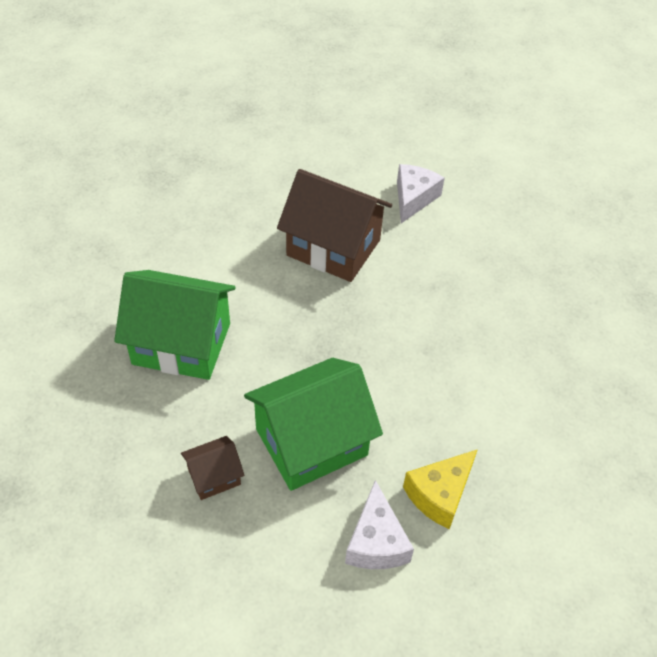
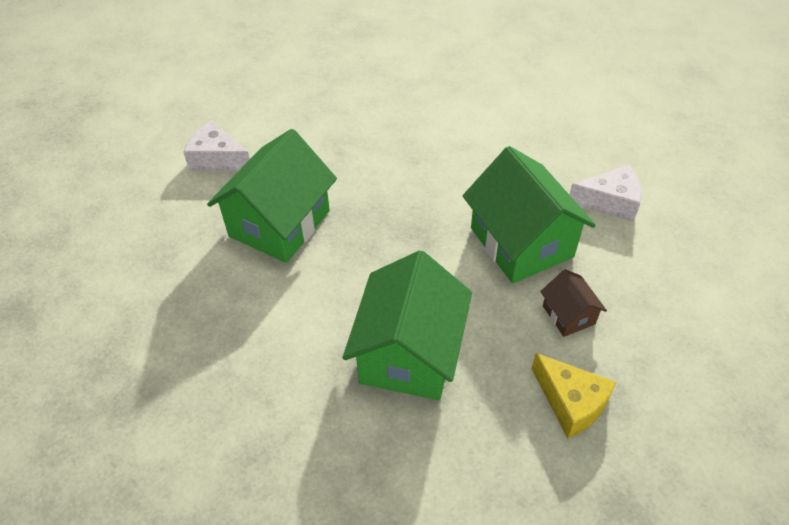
camera: 85 degrees left, 0 degrees up
brown house [277,169,392,282] -> green house [207,129,337,263]
yellow cheese [403,449,478,529] -> yellow cheese moved to [532,353,616,438]

